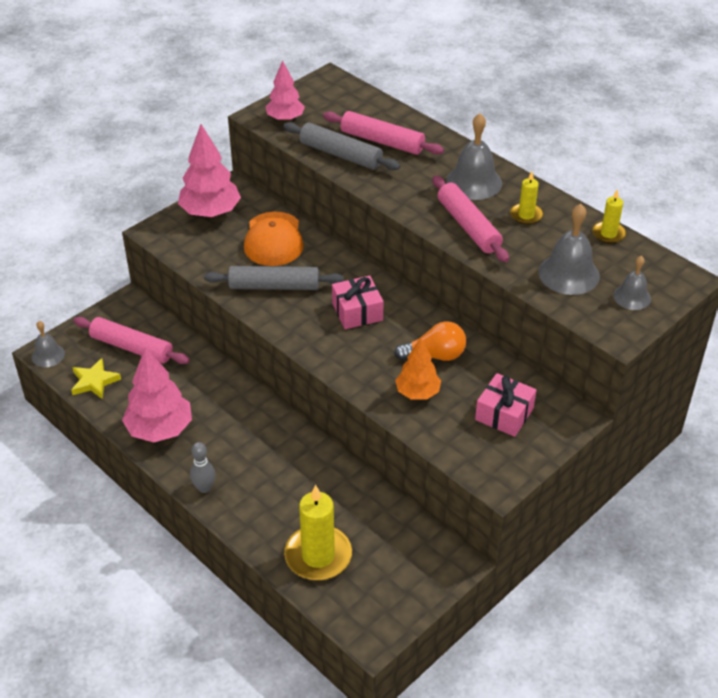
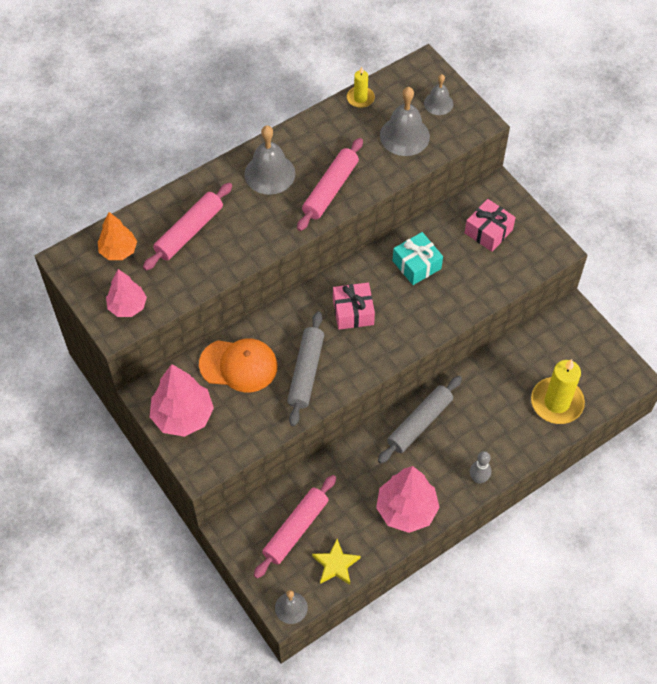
camera: 80 degrees left, 15 degrees up
grey rolling pin [284,122,401,170] -> grey rolling pin moved to [378,376,462,464]
orange light bulb [394,321,466,361] -> turquoise gift [393,232,443,285]
orange tree [395,337,441,400] -> orange tree moved to [98,212,137,260]
pink rolling pin [433,176,509,262] -> pink rolling pin turned 45 degrees counterclockwise [297,138,363,231]
yellow candle [510,171,543,225] -> none

